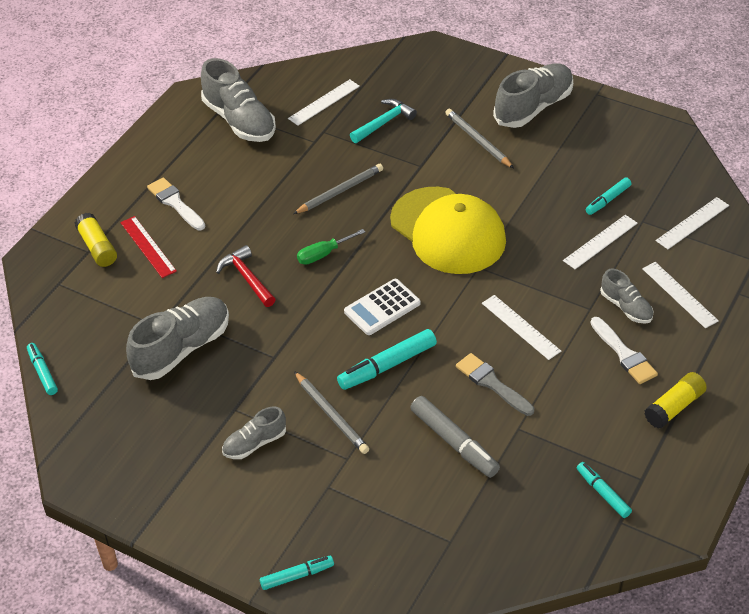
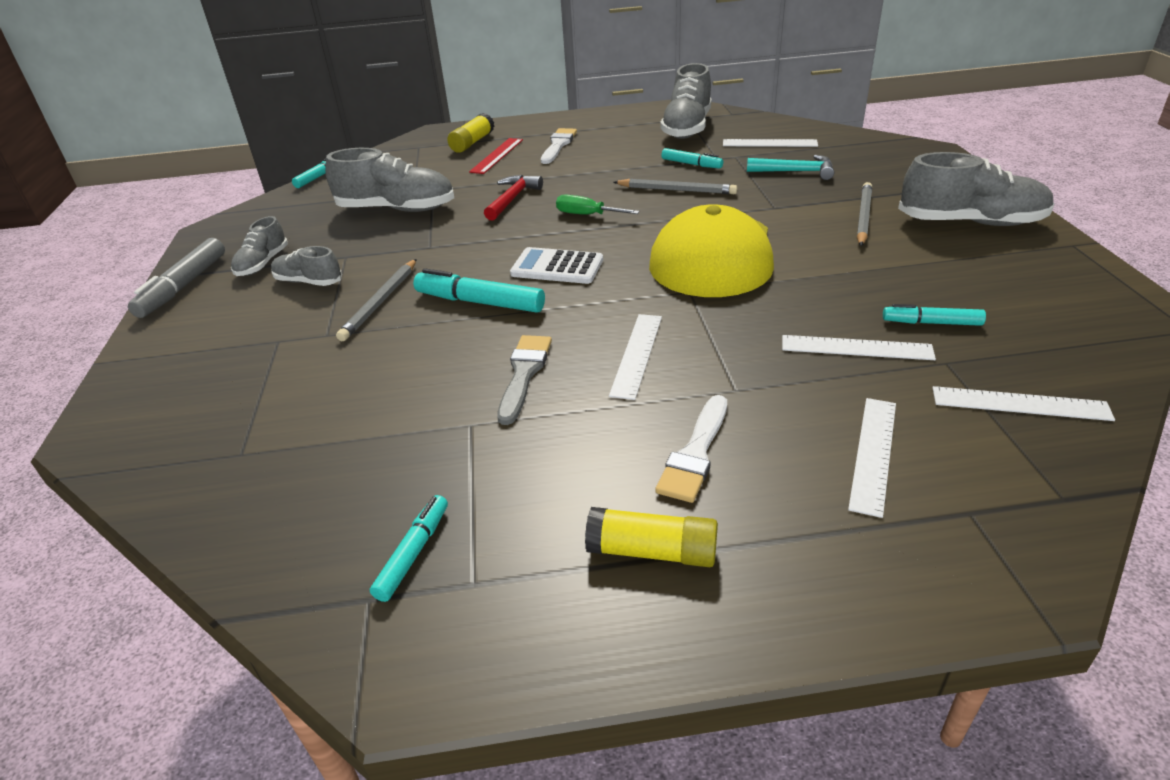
camera: 55 degrees right, 10 degrees down
turquoise marker [260,556,334,590] -> turquoise marker moved to [661,148,723,169]
grey marker [410,396,500,478] -> grey marker moved to [128,238,225,318]
grey shoe [600,269,653,324] -> grey shoe moved to [231,216,288,276]

